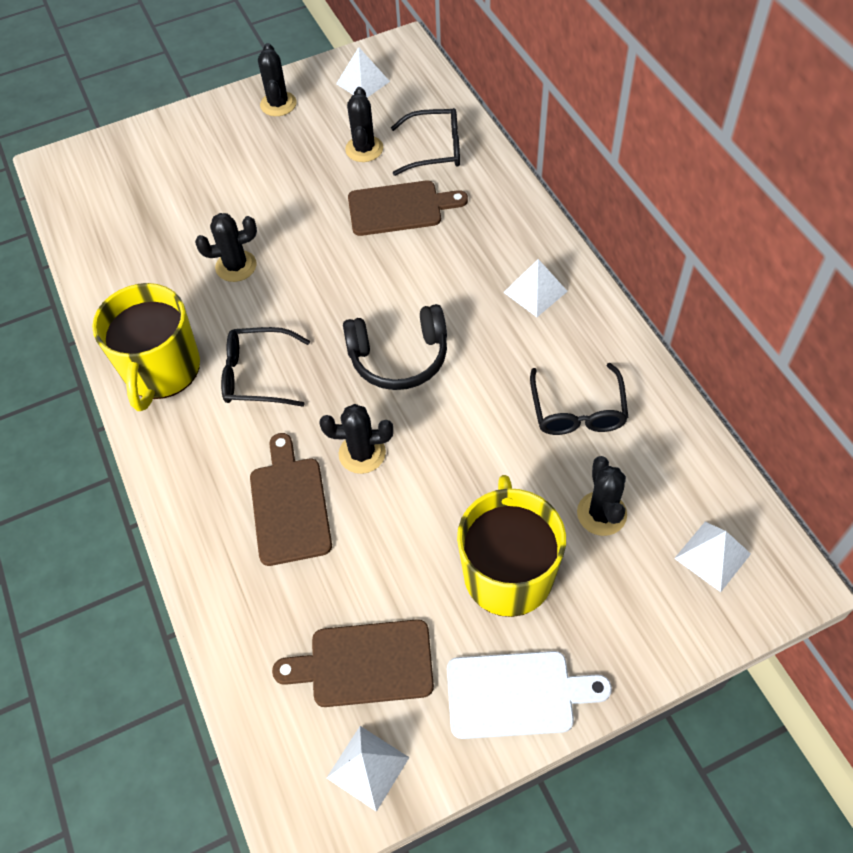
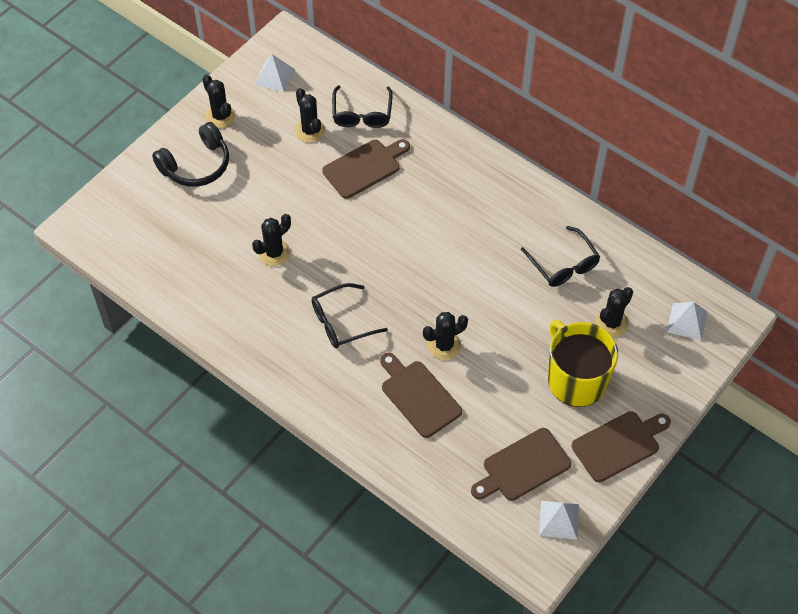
camera: 30 degrees left, 0 degrees up
yellow mug [92,283,200,411] -> none
black headphones [343,304,447,390] -> black headphones moved to [152,122,229,187]
black glasses [391,108,460,176] -> black glasses turned 120 degrees clockwise [332,86,393,128]
white cutting board [447,651,612,739] -> brown cutting board [572,411,671,482]
white pyramid [503,259,568,317] -> none
black cactus [577,456,627,536] -> black cactus turned 75 degrees clockwise [596,287,633,337]

